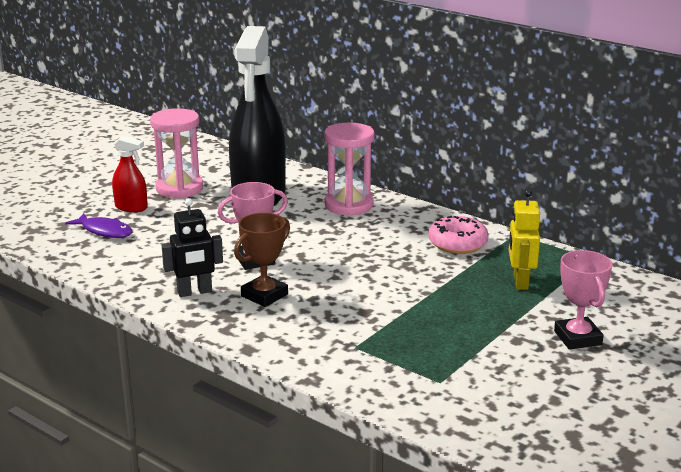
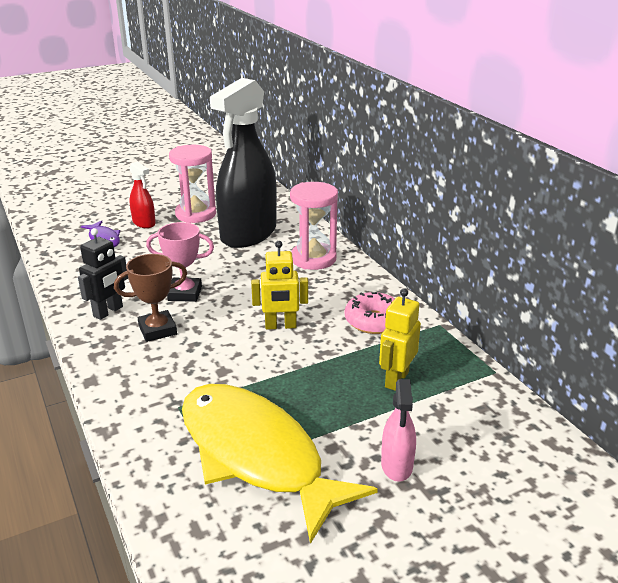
camera: 25 degrees right, 5 degrees up
black robot [162,198,223,297] -> black robot turned 60 degrees counterclockwise [78,228,128,320]
pink trophy [554,250,613,350] -> pink spray bottle [381,379,416,482]
none -> yellow fish [182,384,378,544]
none -> yellow robot [251,241,308,330]

